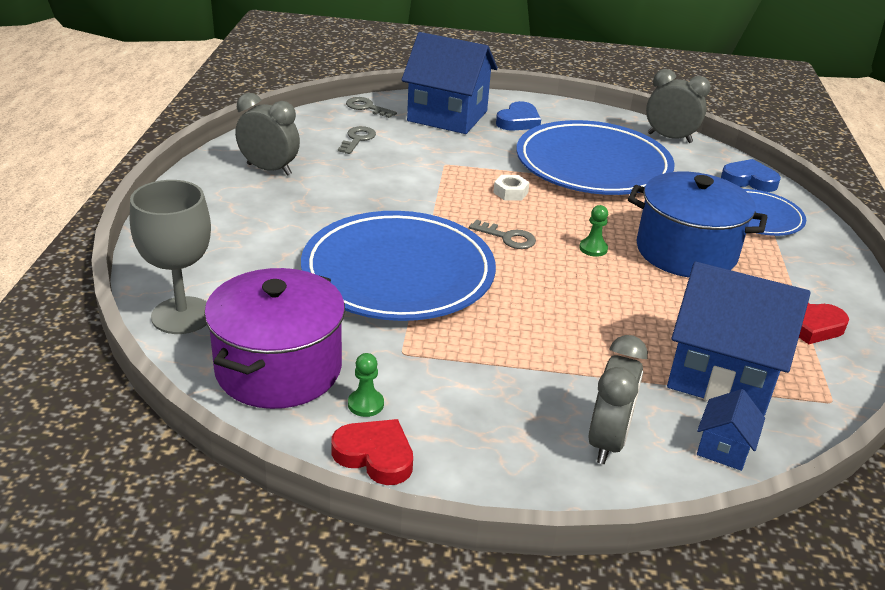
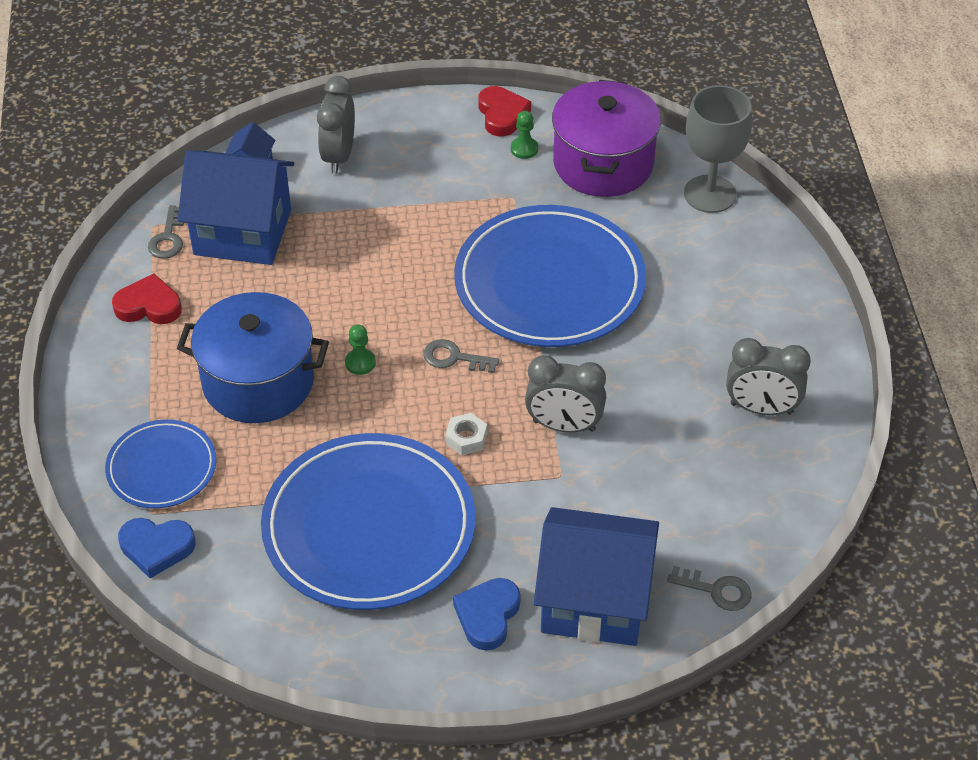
camera: 170 degrees right, 15 degrees up
red heart [331,419,413,485] -> red heart turned 120 degrees counterclockwise [479,86,531,137]
grey key [338,126,376,154] -> grey key moved to [148,205,184,259]
grey clock [646,69,711,143] -> grey clock moved to [525,355,606,433]

